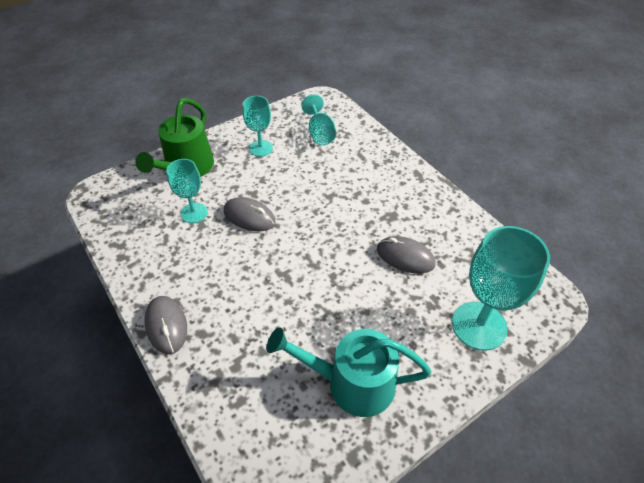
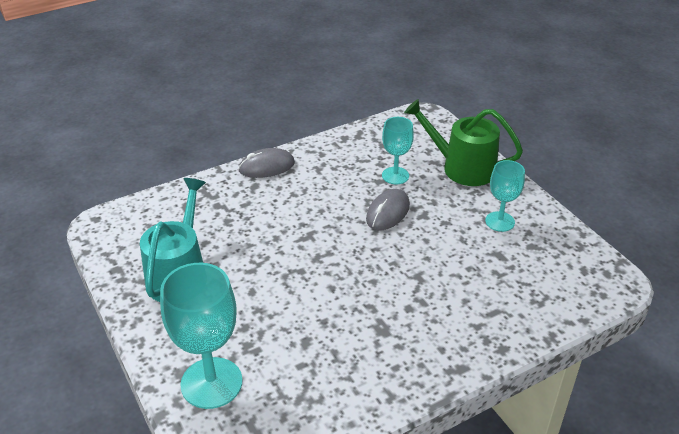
camera: 95 degrees right, 10 degrees down
turquoise goblet [301,95,337,145] -> none
grey mouse [377,236,436,274] -> none

